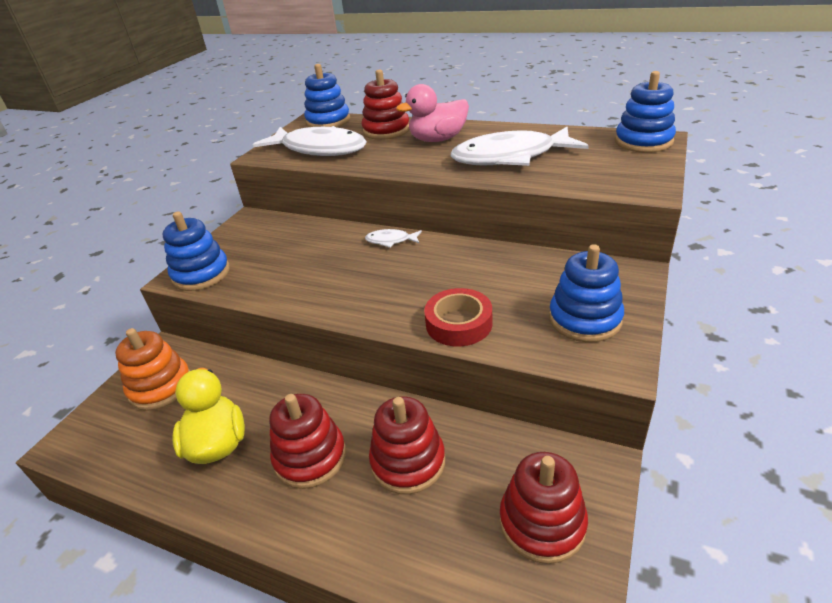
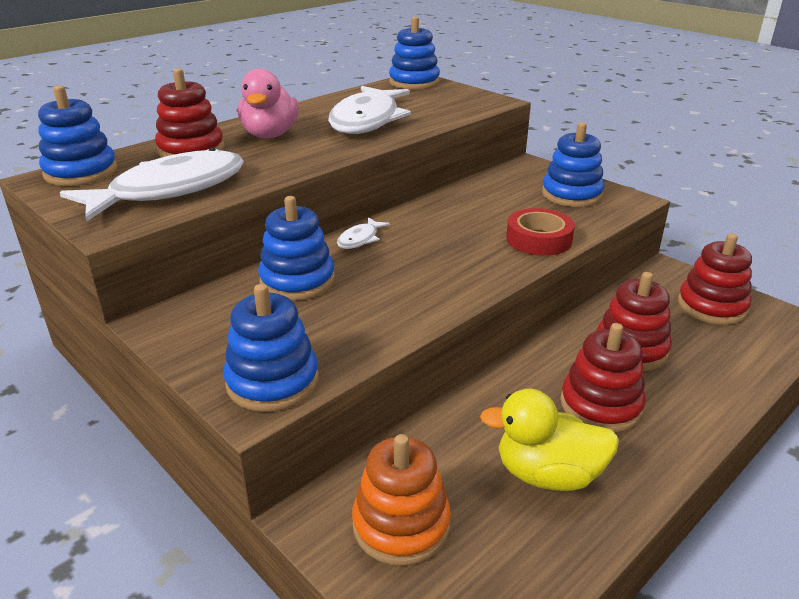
camera: 70 degrees left, 5 degrees down
none -> blue stacking toy [258,196,335,301]

